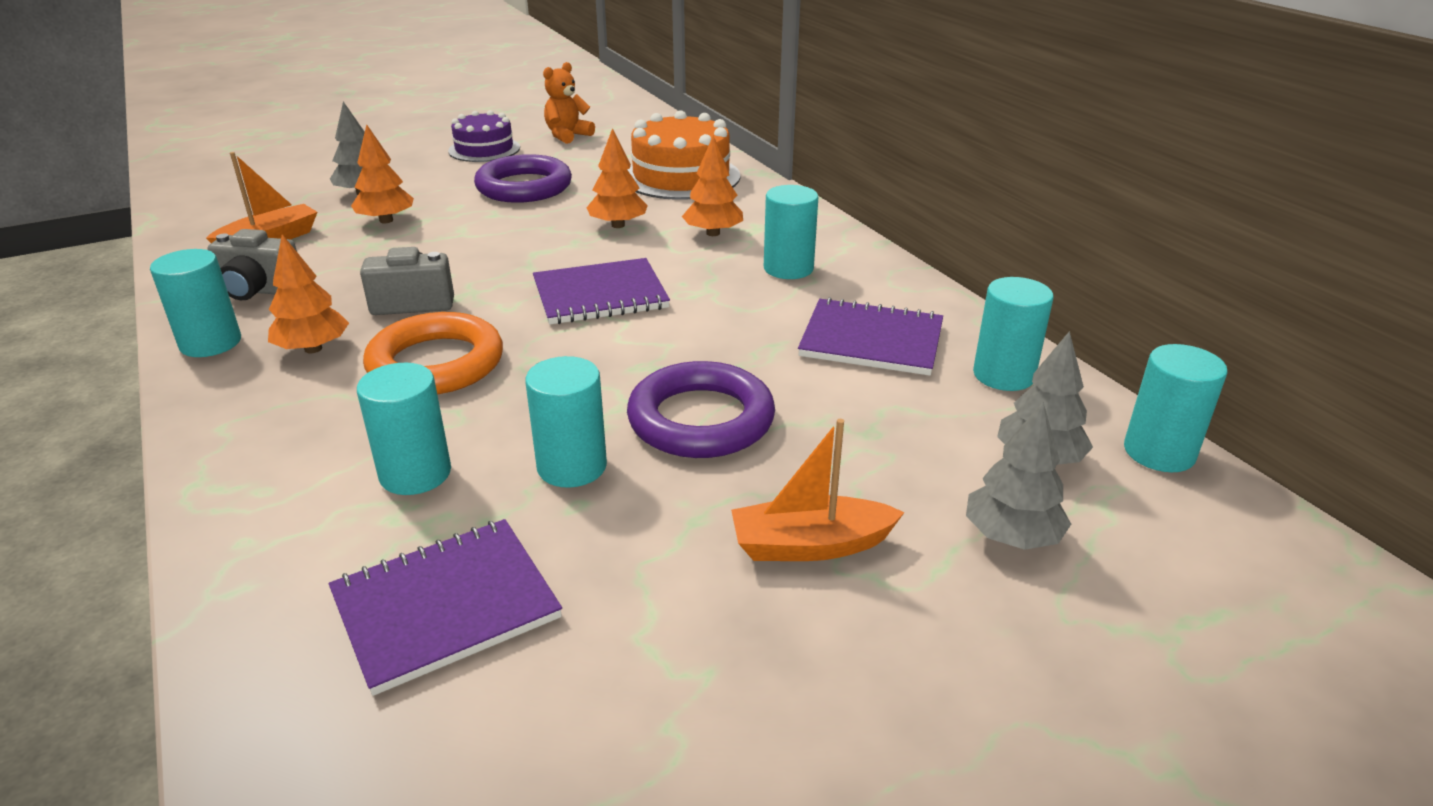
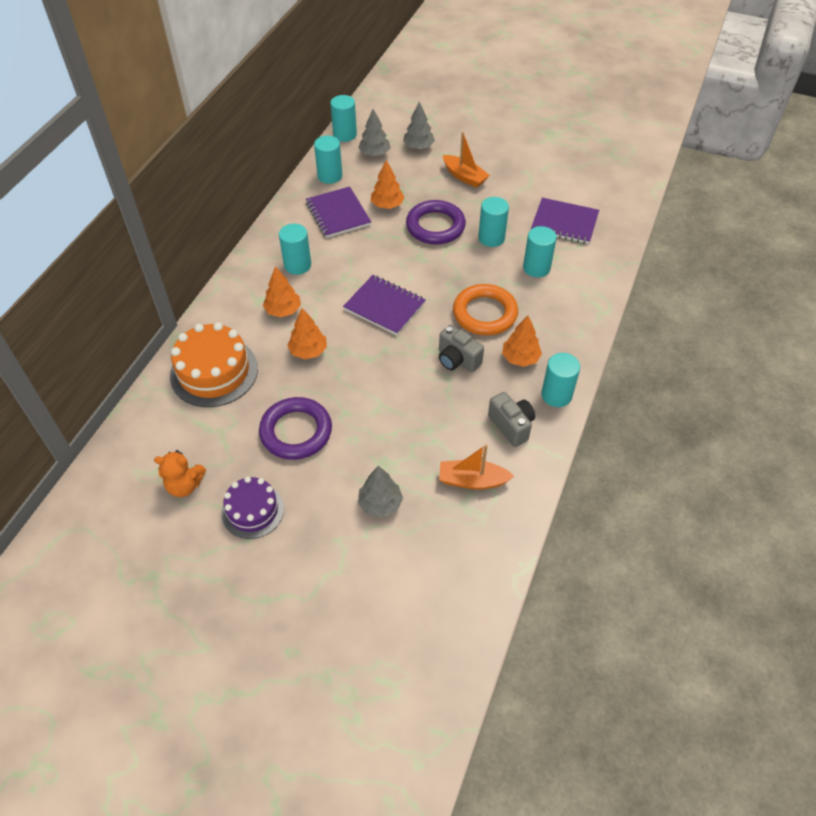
camera: 130 degrees left, 20 degrees up
orange tree [351,124,414,223] -> orange tree moved to [371,160,405,209]

